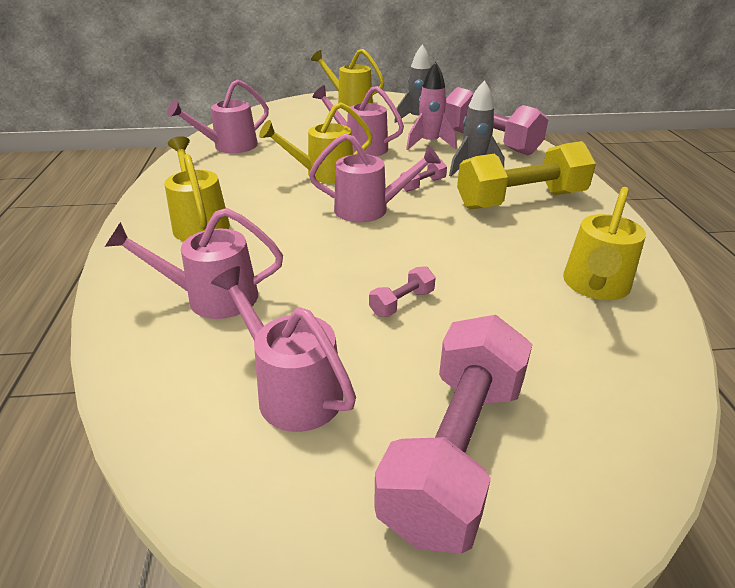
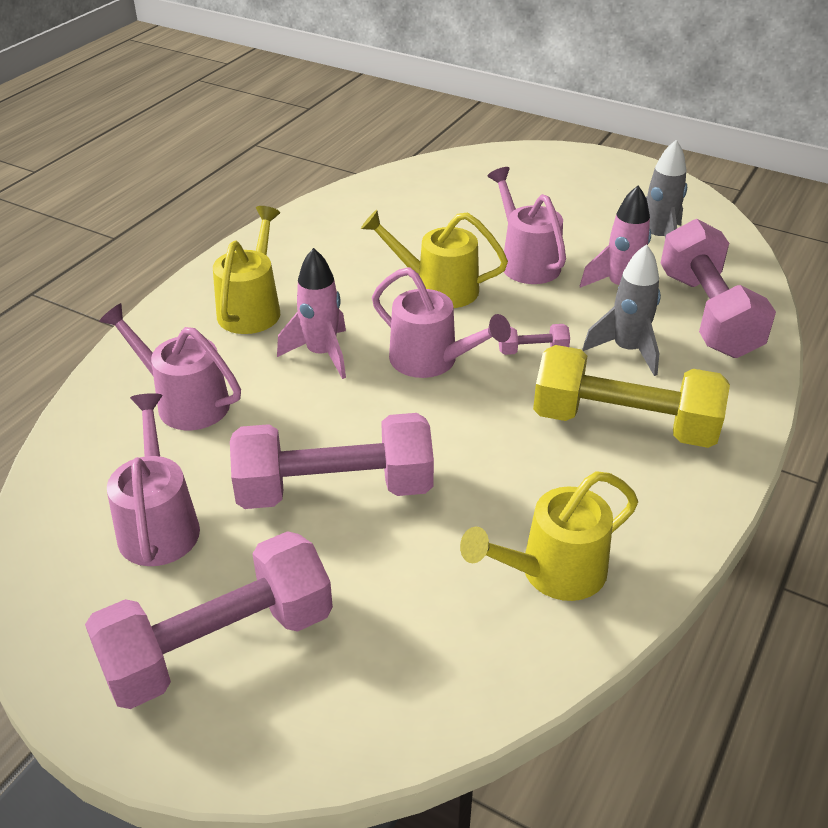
camera: 35 degrees right, 5 degrees up
pink watering can [167,79,269,153] -> none
yellow watering can [311,49,384,107] -> none
pink dumbbell [369,266,436,317] -> pink dumbbell [230,413,434,509], size x2.41
none -> pink rocket [277,248,346,379]

